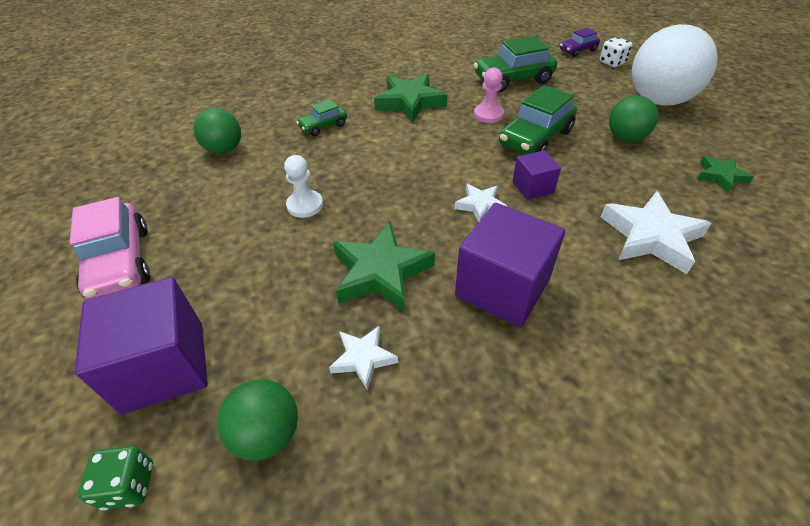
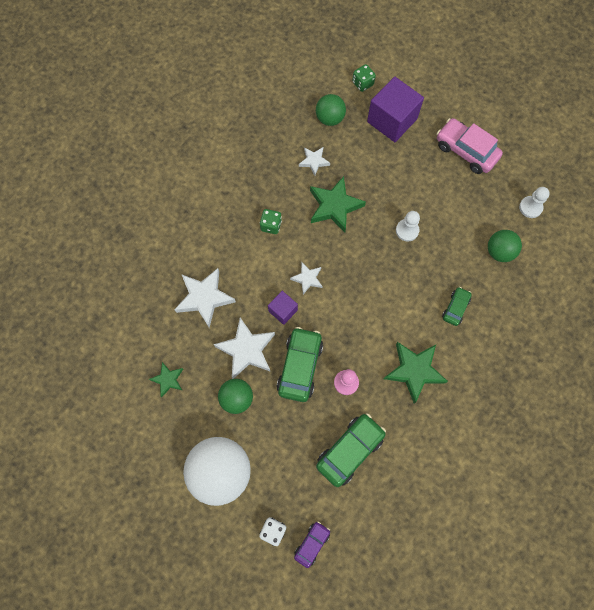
camera: 150 degrees right, 25 degrees up
purple cube [455,203,565,327] -> green dice [260,209,282,234]
none -> white star [214,317,275,379]
none -> white pawn [519,187,550,218]

